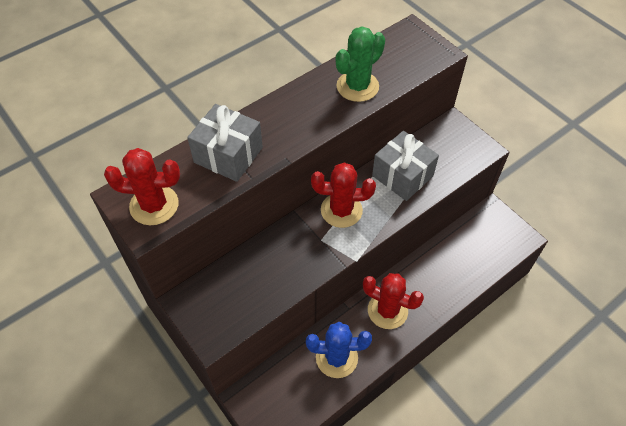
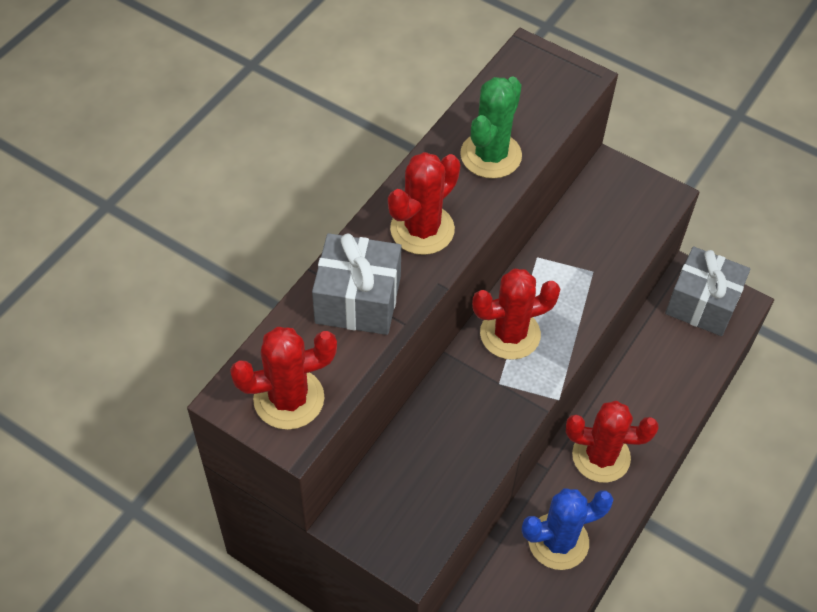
camera: 20 degrees left, 0 degrees up
grey gift [372,131,439,201] -> grey gift moved to [665,246,751,336]
none -> red cactus [388,152,460,255]

